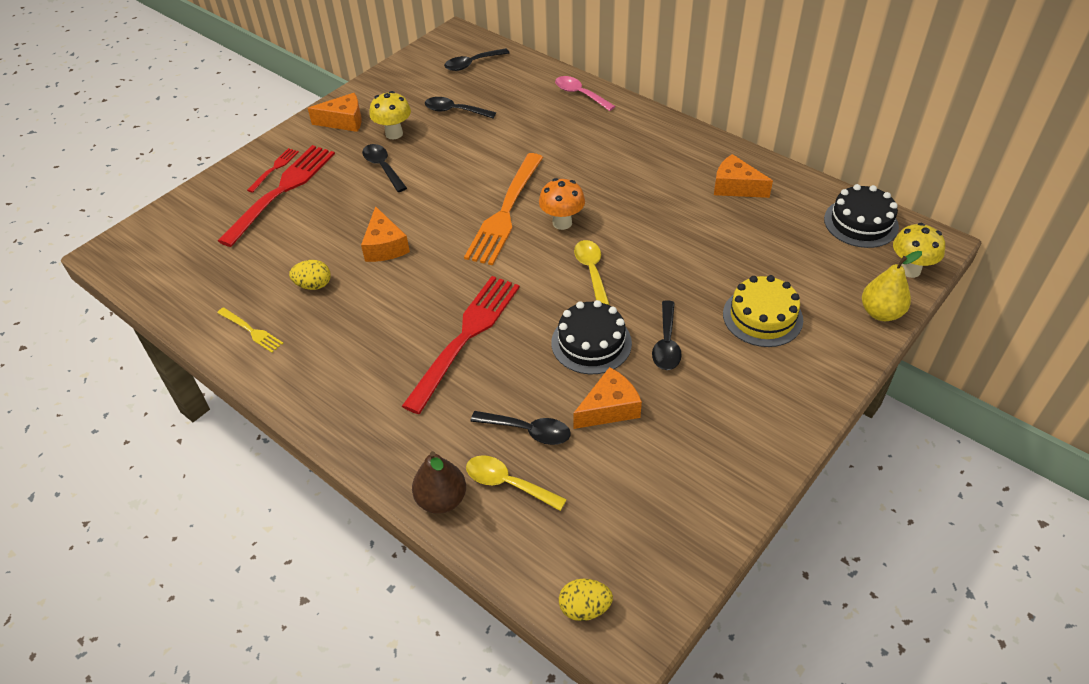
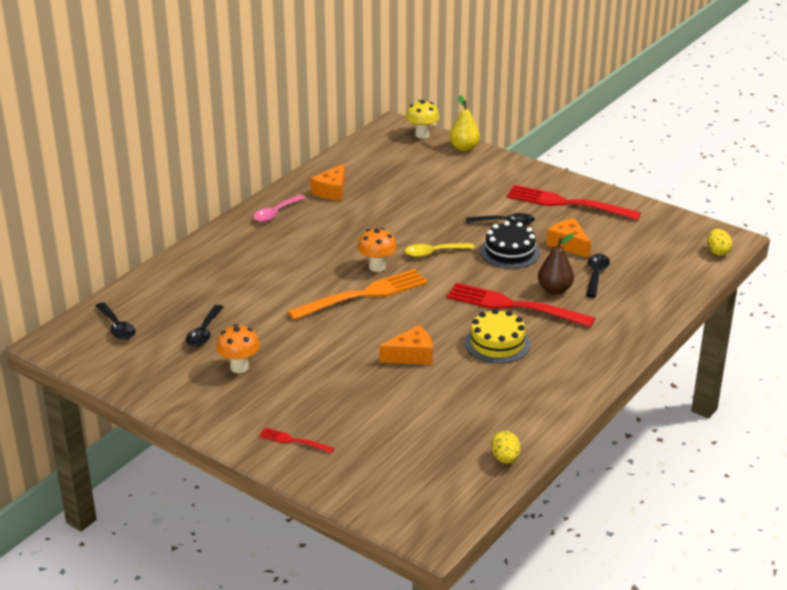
camera: 95 degrees left, 15 degrees down
yellow fork [217,307,284,353] -> none
red fork [218,145,335,247] -> red fork moved to [507,185,641,220]
yellow egg [289,260,331,290] -> yellow egg moved to [491,431,521,464]
orange cheese [308,93,362,132] -> none
black spoon [362,144,407,192] -> none
yellow mushroom [369,91,411,139] -> orange mushroom [216,324,260,373]
brown pear [412,451,466,514] -> brown pear moved to [538,234,574,294]
orange fork [464,153,543,265] -> orange fork turned 45 degrees counterclockwise [287,269,428,320]
yellow spoon [466,455,567,511] -> none
pink spoon [555,76,615,111] -> pink spoon moved to [253,195,305,222]
yellow cake [723,275,803,347] -> yellow cake moved to [465,309,531,364]
black cake [824,184,899,248] -> none

